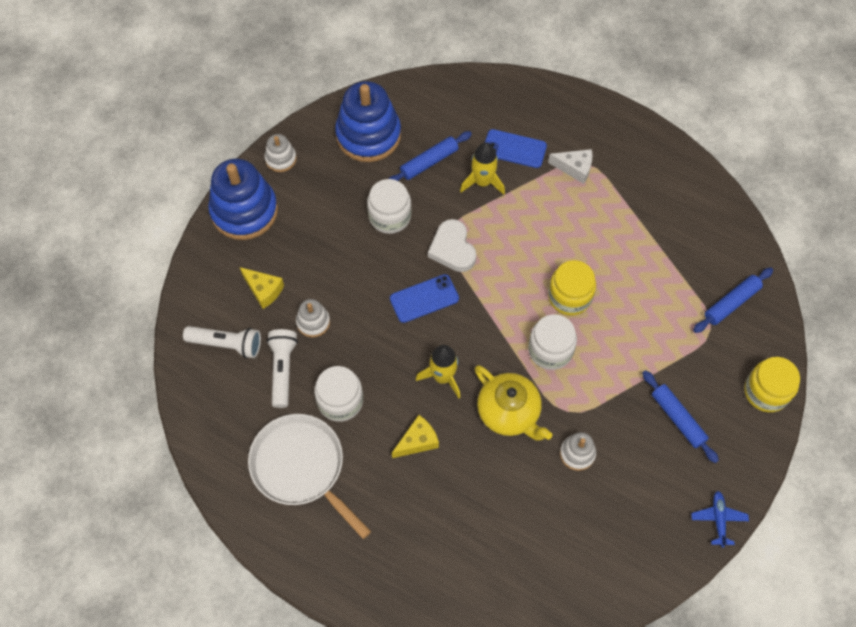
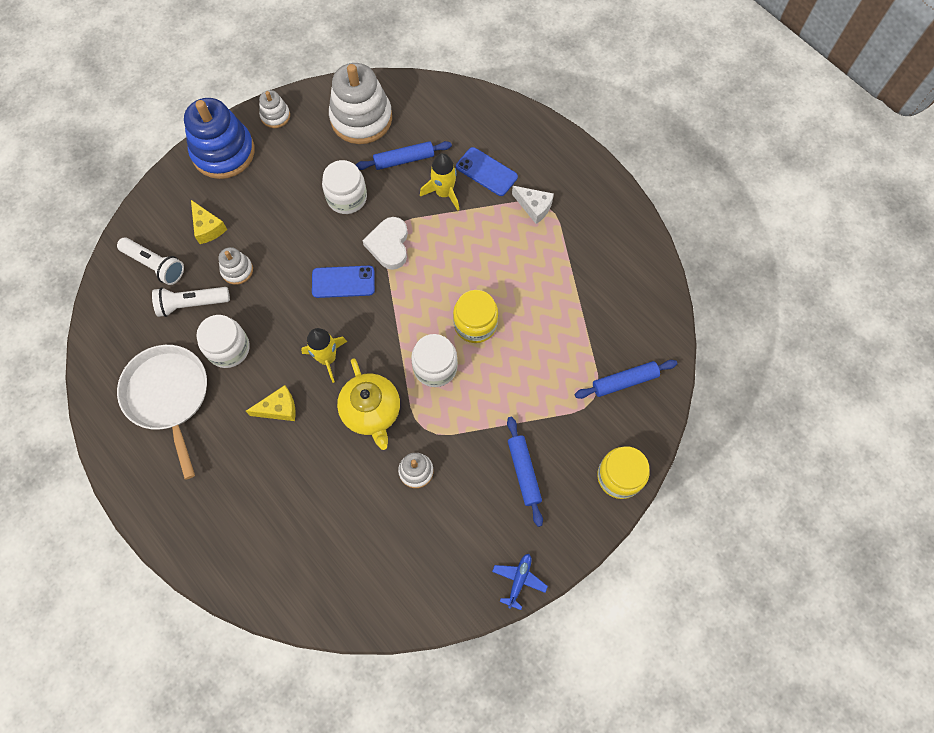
camera: 20 degrees right, 5 degrees up
white flashlight [267,329,298,408] -> white flashlight turned 120 degrees counterclockwise [152,287,230,317]
blue stacking toy [335,81,401,162] -> white stacking toy [329,63,392,144]

